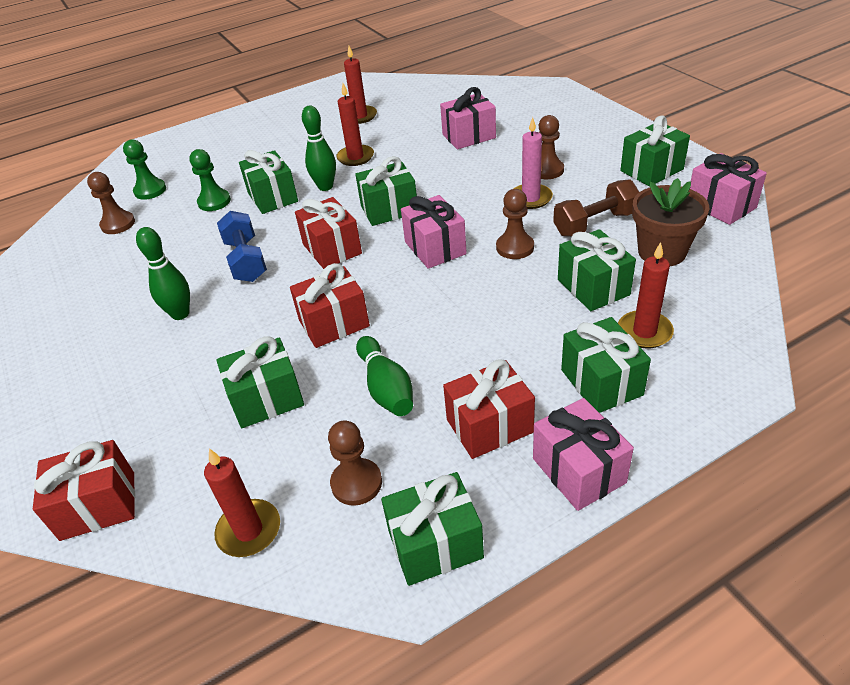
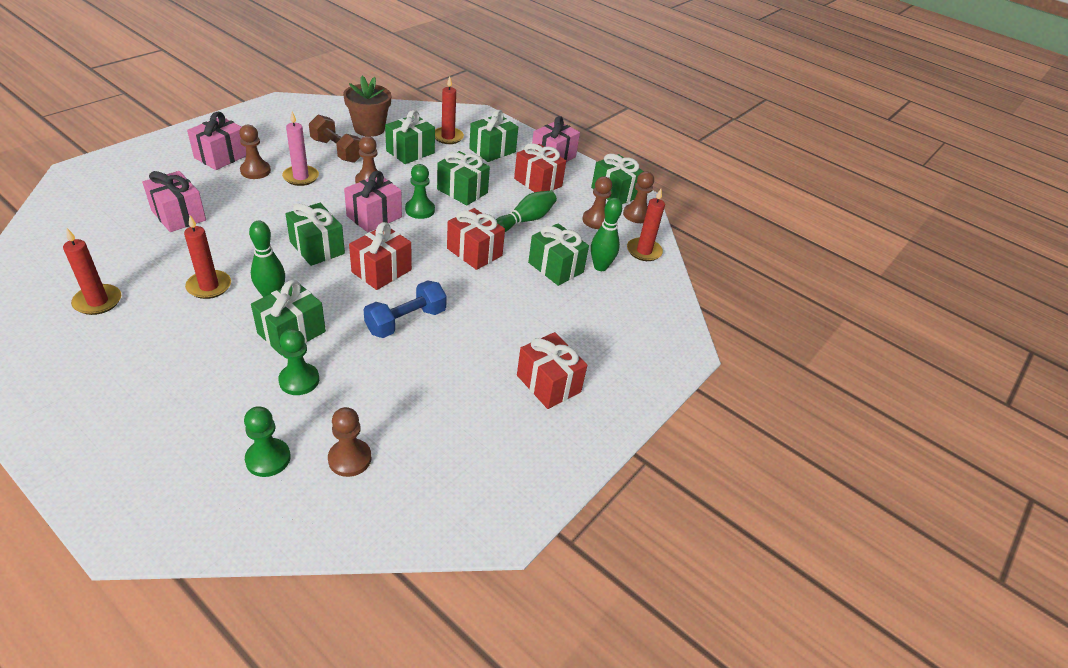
camera: 120 degrees left, 0 degrees up
red gift [33,440,135,541] -> red gift moved to [517,332,587,409]
green bowling pin [136,227,190,320] -> green bowling pin moved to [591,198,622,271]
green gift [620,116,690,186] -> green gift moved to [437,151,490,206]
pink gift [690,153,767,225] -> pink gift moved to [187,112,246,170]
none -> green pawn [405,164,435,219]
none -> brown pawn [623,171,654,223]

